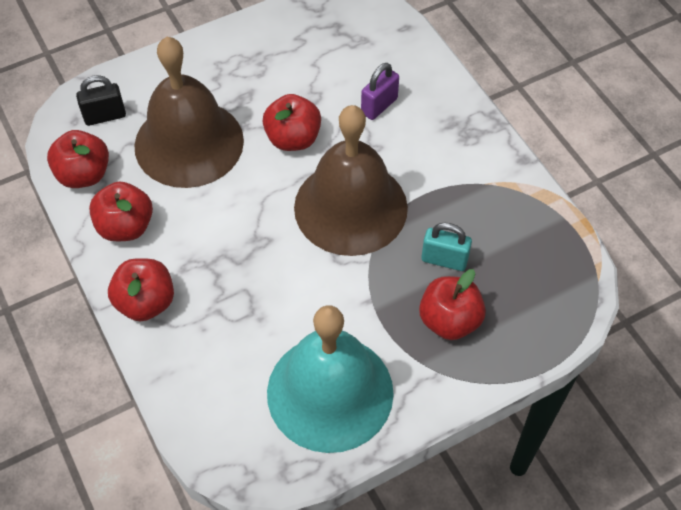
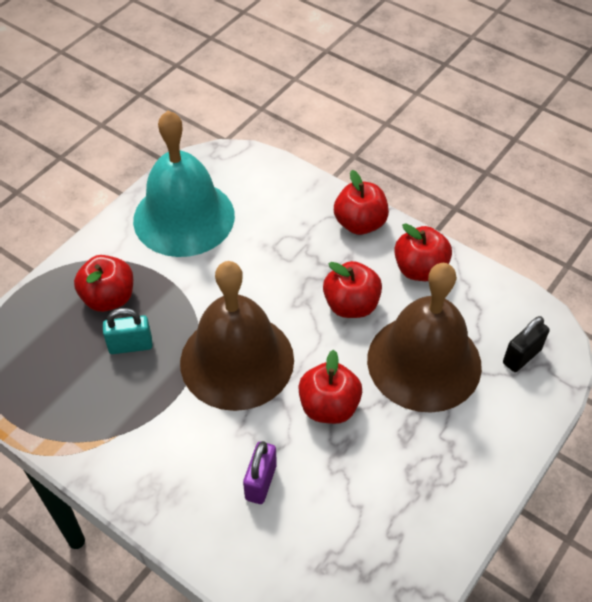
camera: 155 degrees right, 5 degrees down
red apple [47,130,109,188] -> red apple moved to [323,261,382,318]

